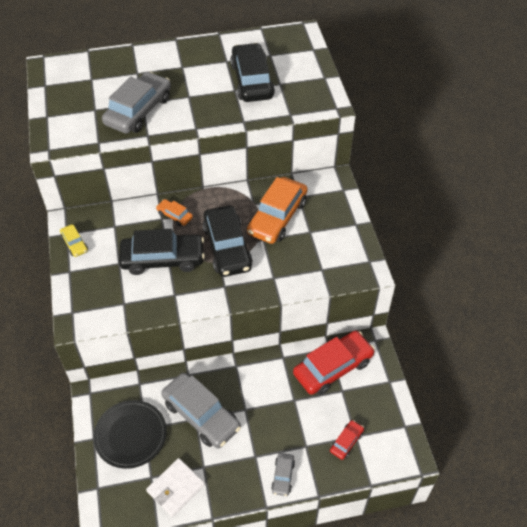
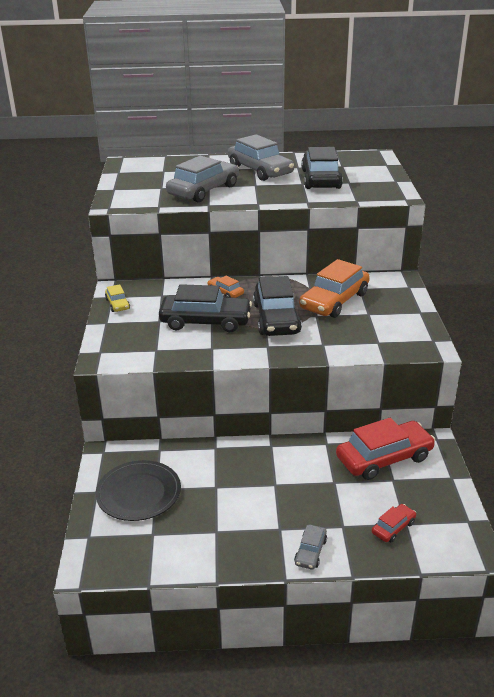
camera: 10 degrees right, 20 degrees down
white wallet [146,458,205,517] -> none
grey car [161,373,241,449] -> grey car moved to [228,134,294,181]

